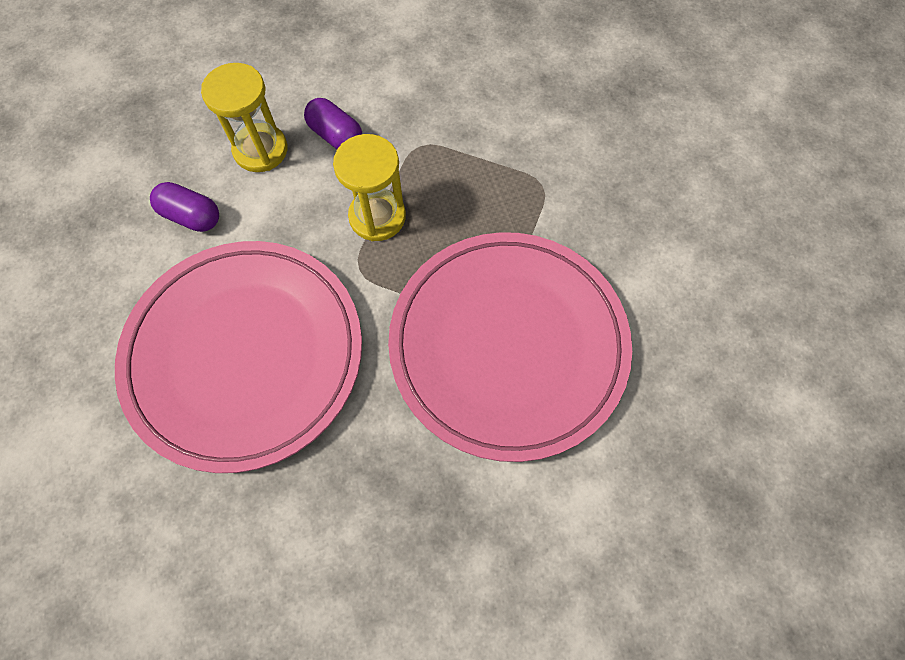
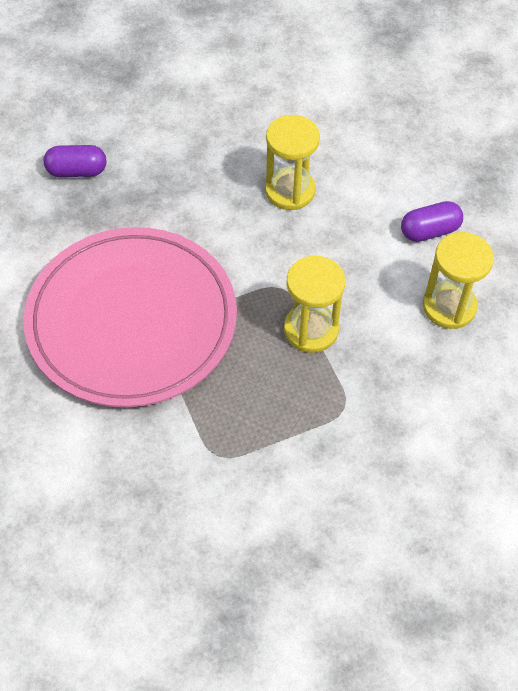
camera: 135 degrees right, 10 degrees down
pink plate [115,241,362,473] -> yellow hourglass [265,115,320,210]
purple capsule [304,98,362,149] -> purple capsule moved to [44,145,107,177]

